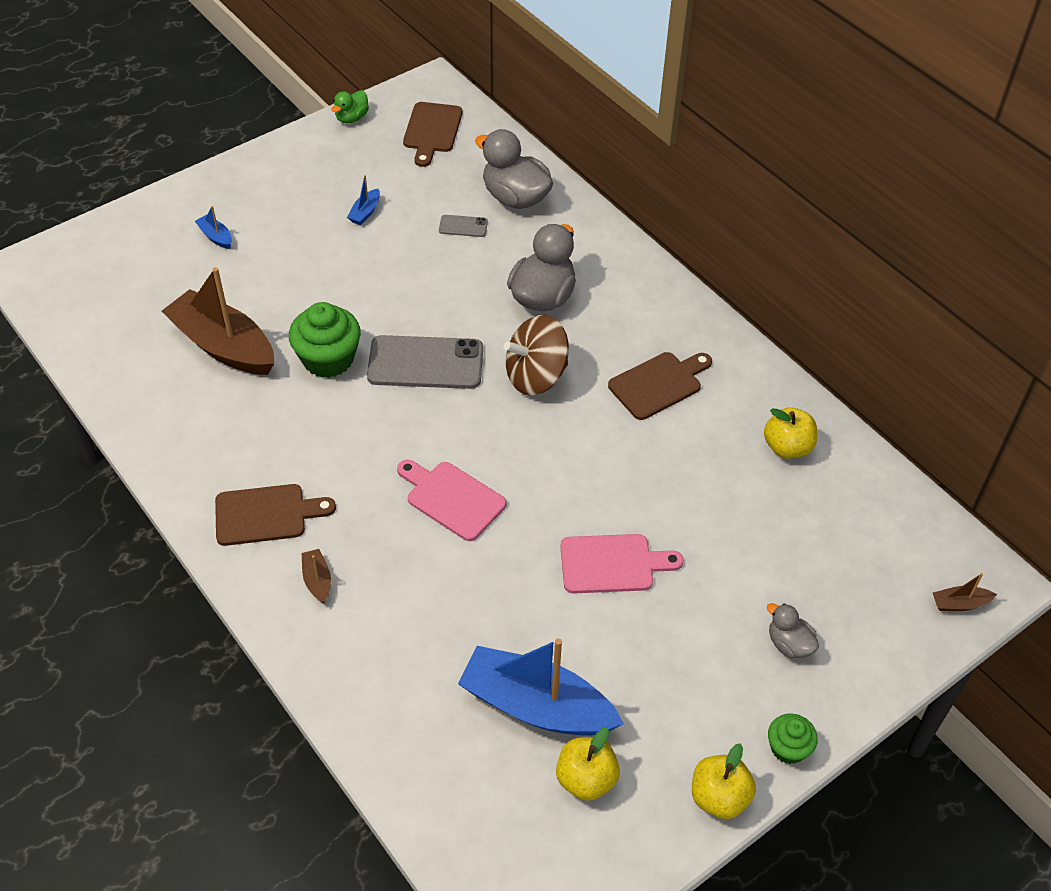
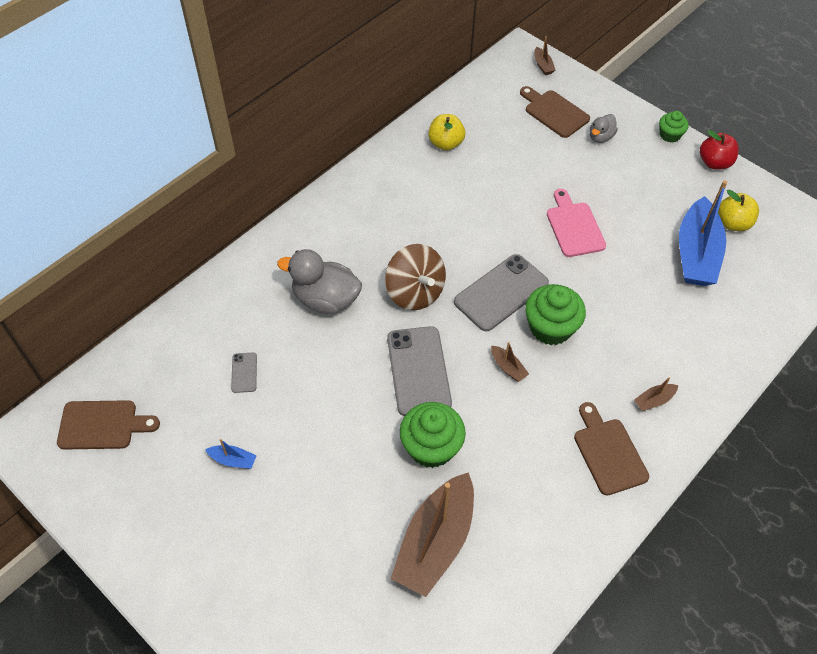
camera: 100 degrees left, 5 degrees up
blue boat [195,206,232,249] -> none
green duck [332,90,369,123] -> none
pink cutting board [397,460,506,541] -> green cupcake [525,284,586,345]
grey duck [475,129,553,209] -> none
brown cutting board [608,352,712,420] -> brown cutting board moved to [520,86,590,138]
yellow apple [692,743,756,819] -> red apple [700,130,739,169]
none -> grey phone [454,254,549,331]
none -> brown boat [491,342,529,382]

